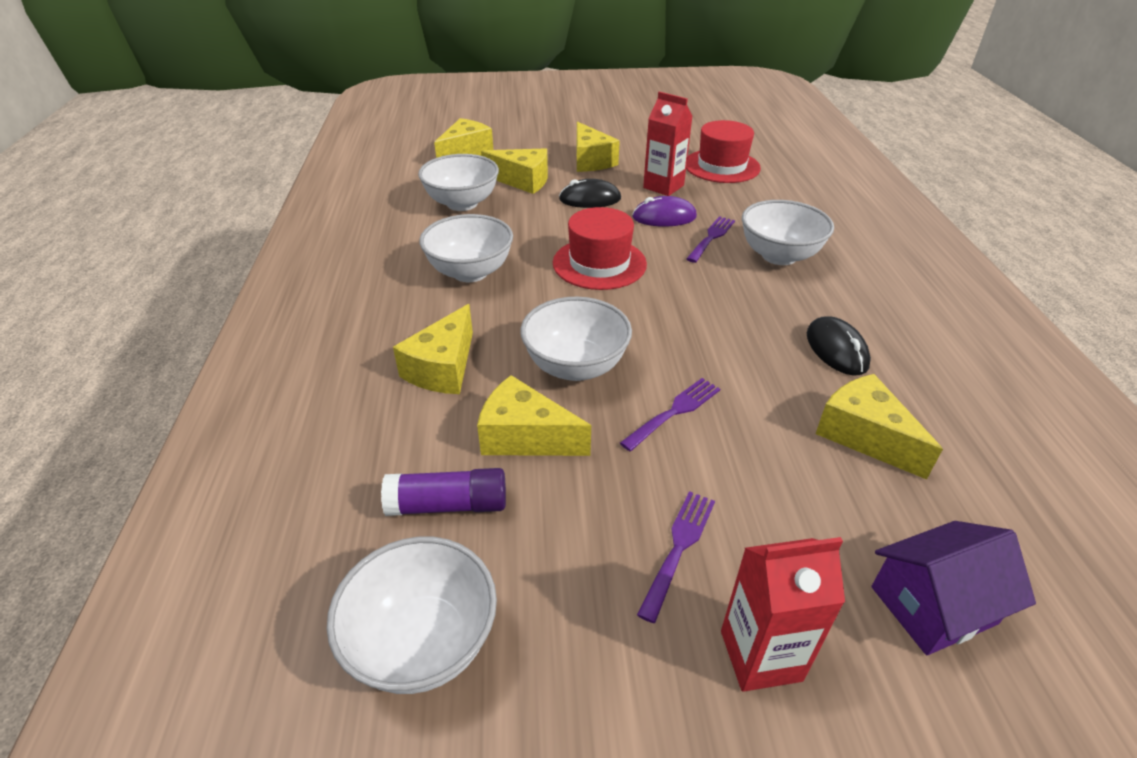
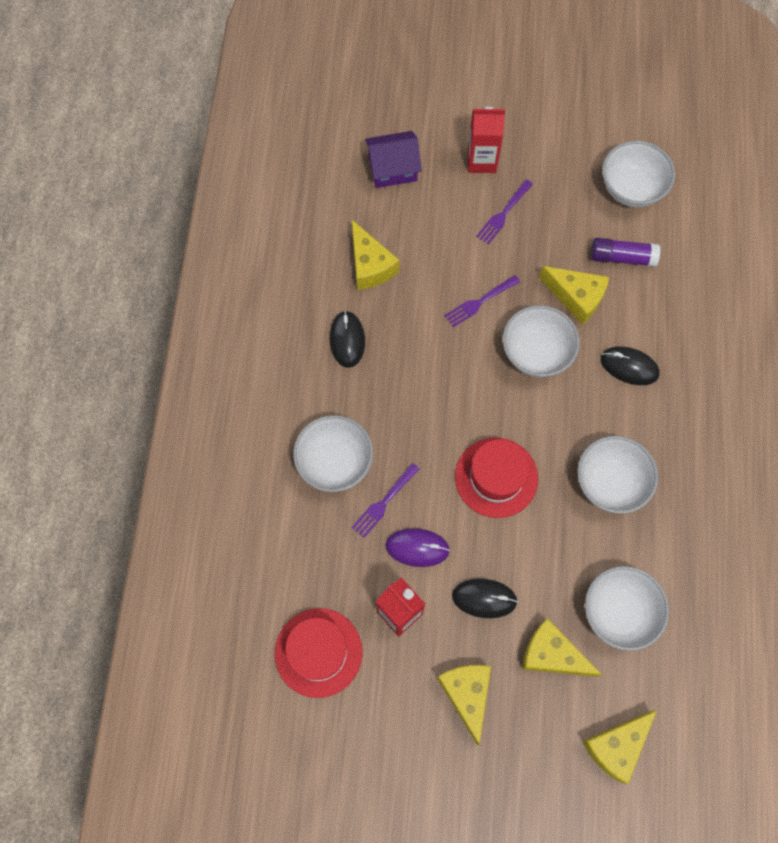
camera: 170 degrees left, 30 degrees up
yellow cheese [393,304,473,394] -> black mouse [600,346,660,385]

